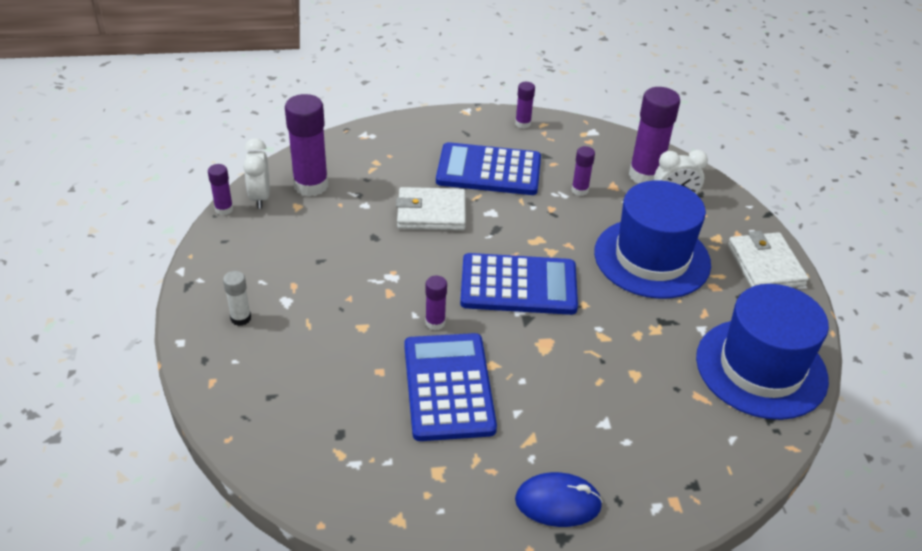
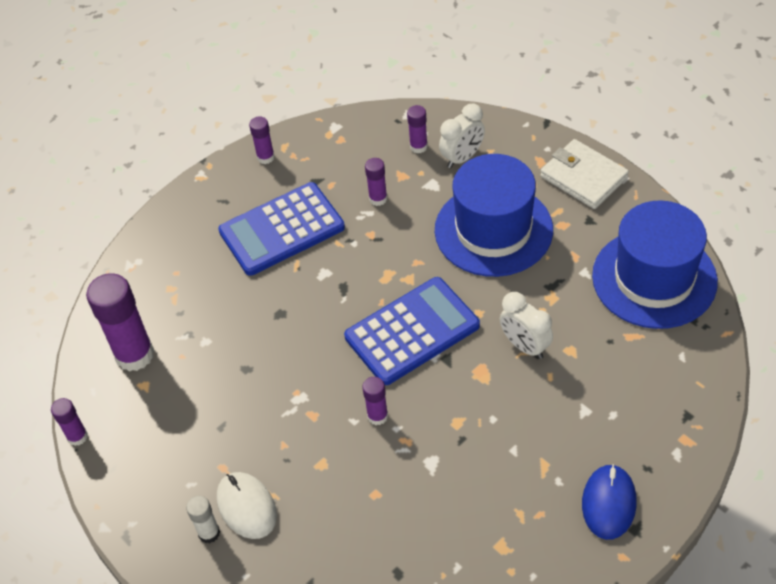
camera: 30 degrees left, 10 degrees up
white clock [243,138,270,209] -> white clock moved to [500,292,553,359]
white wallet [396,187,466,231] -> none
blue calculator [404,333,497,441] -> none
blue mouse [515,472,603,527] -> blue mouse turned 45 degrees counterclockwise [582,464,637,540]
purple glue stick [629,87,680,183] -> purple glue stick [407,105,428,153], size x0.50
none -> white mouse [217,472,277,539]

